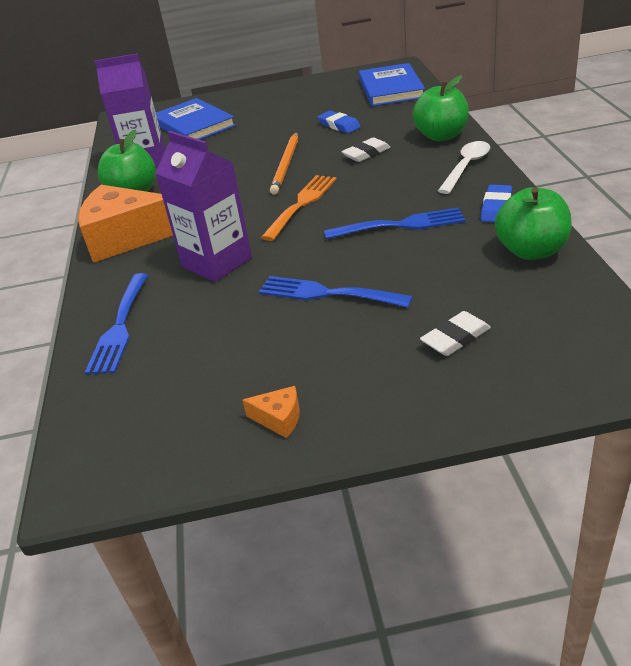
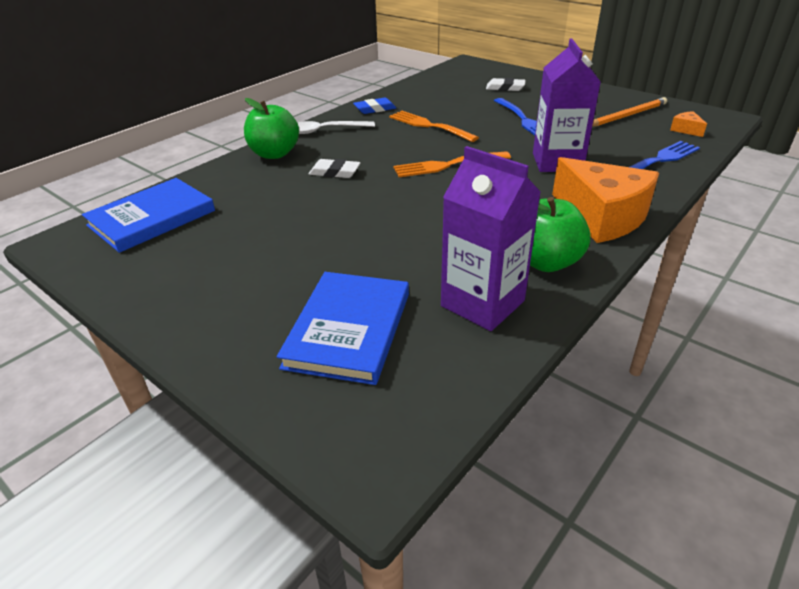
camera: 135 degrees left, 0 degrees up
orange cheese [242,386,300,438] -> orange cheese moved to [670,111,707,137]
orange pencil [270,132,298,195] -> orange pencil moved to [592,97,667,127]
blue eraser [318,111,361,133] -> none
blue fork [324,207,465,239] -> orange fork [389,111,479,142]
green apple [495,187,572,260] -> none

